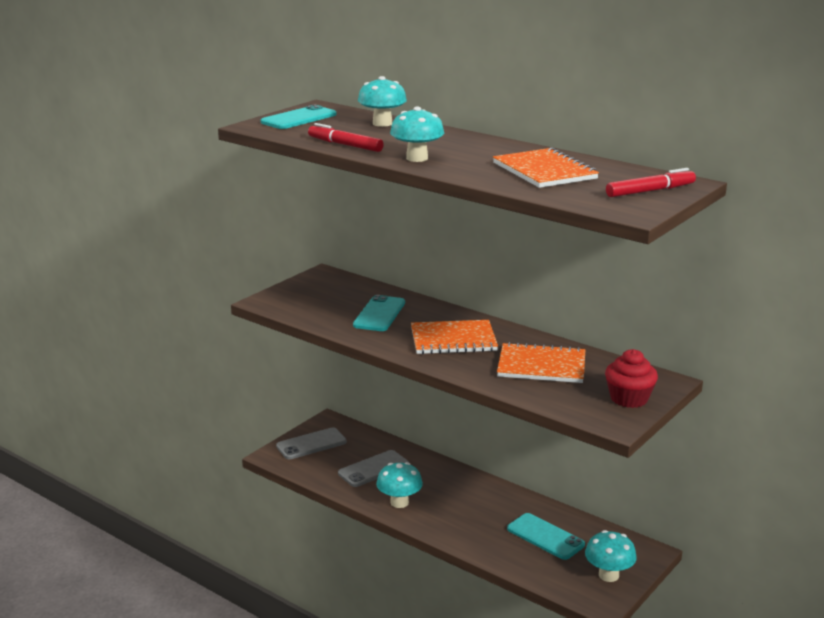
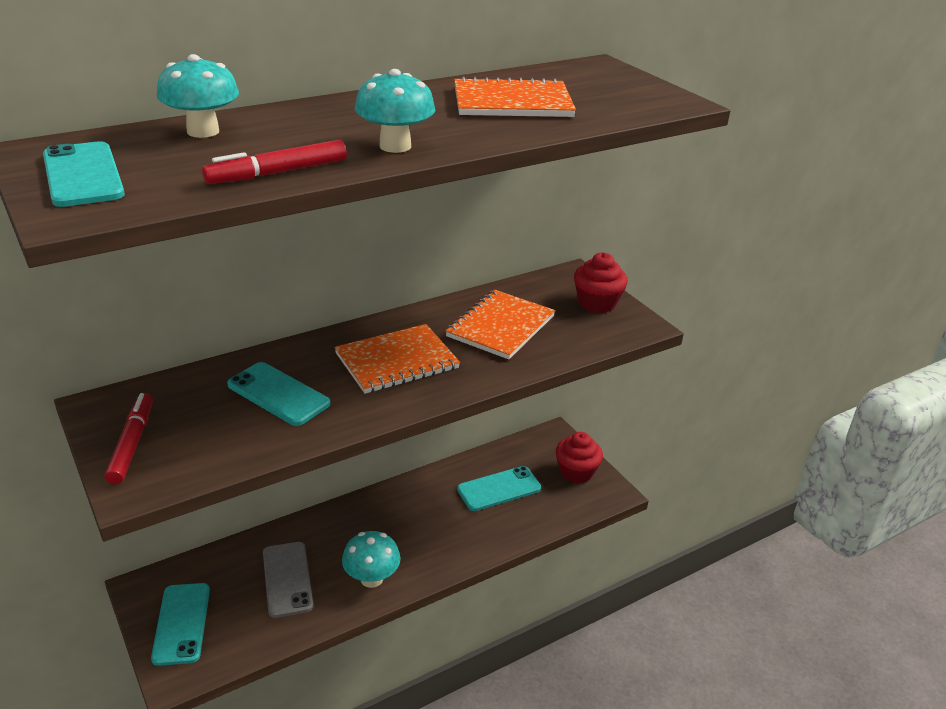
camera: 70 degrees left, 10 degrees up
grey phone [276,427,347,459] -> turquoise phone [151,583,210,666]
orange notebook [411,320,498,354] -> orange notebook turned 45 degrees clockwise [335,324,460,394]
turquoise mushroom [585,530,637,582] -> red cupcake [556,432,603,484]
red marker [606,168,696,197] -> red marker moved to [105,393,153,484]

